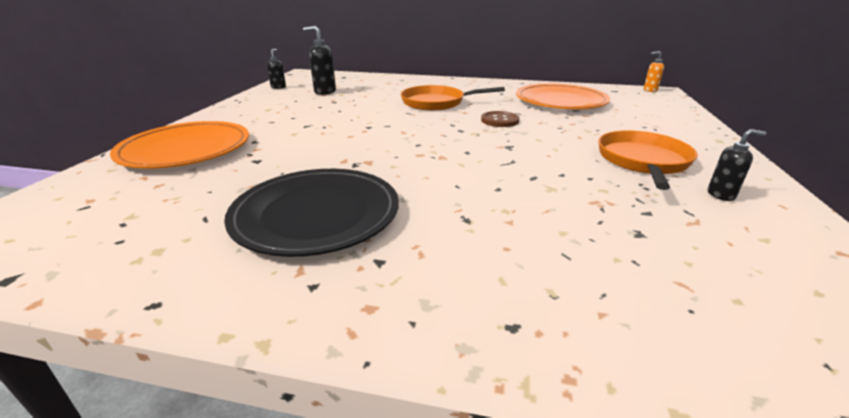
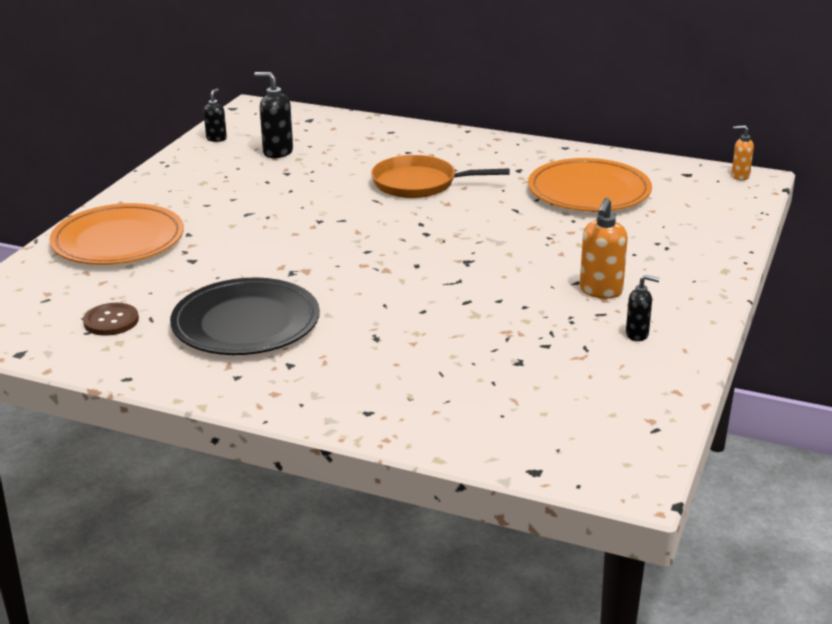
camera: 10 degrees right, 0 degrees up
brown button [481,111,519,127] -> brown button moved to [83,303,139,336]
orange pan [598,130,698,190] -> orange soap dispenser [580,198,628,298]

